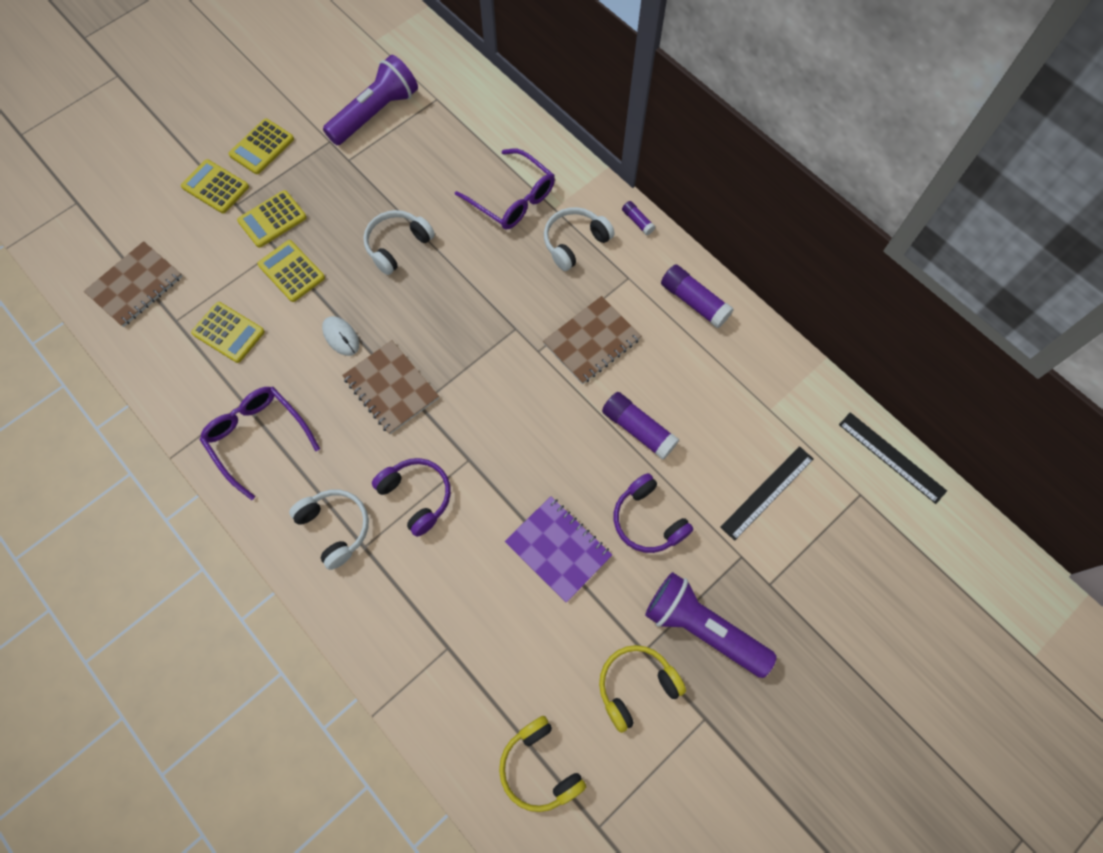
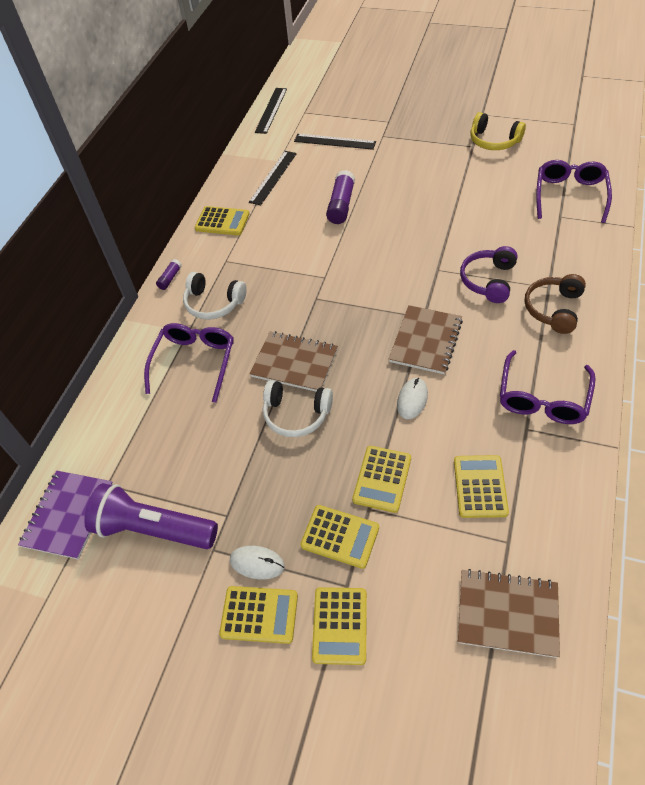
camera: 115 degrees left, 15 degrees down
white headphones [289,489,369,570] -> brown headphones [524,274,586,334]
yellow headphones [499,716,586,812] -> none
purple notebook [505,496,612,603] -> purple notebook moved to [18,471,113,560]
brown notebook [543,296,641,384] -> brown notebook moved to [250,331,338,392]
purple headphones [614,473,694,553] -> none
purple flashlight [645,572,777,678] -> none
purple glue stick [661,264,734,329] -> yellow calculator [195,206,250,235]
none -> white mouse [230,546,285,580]
none -> black ruler [249,151,297,206]
none -> purple glasses [536,160,612,223]

